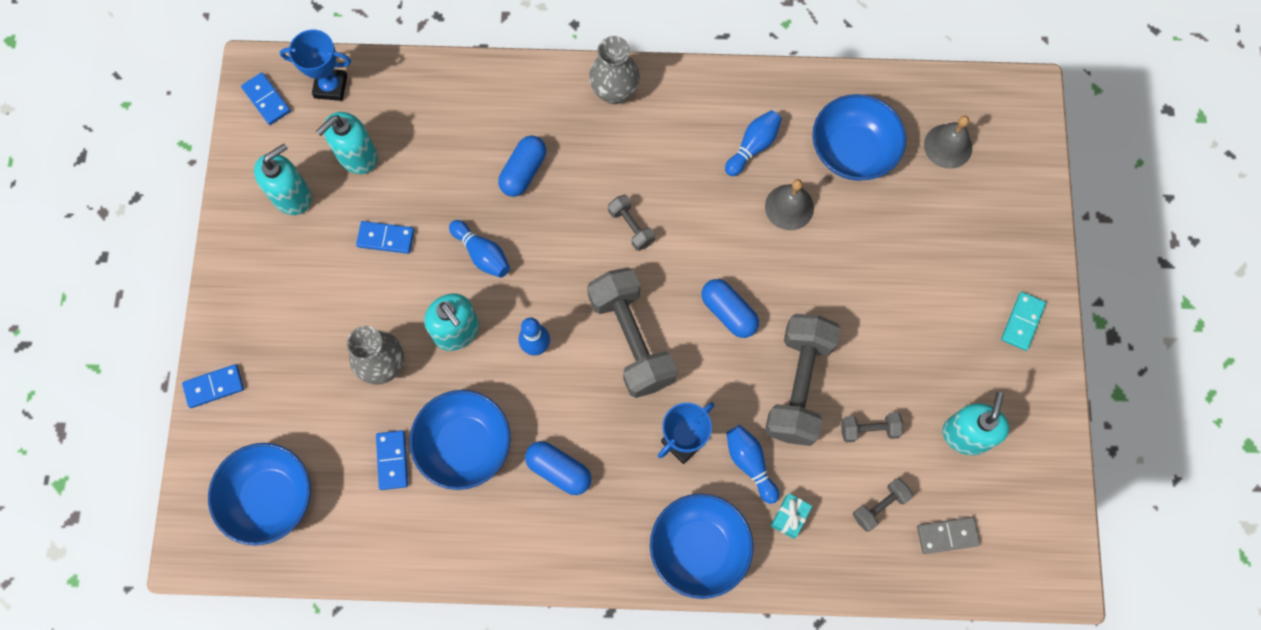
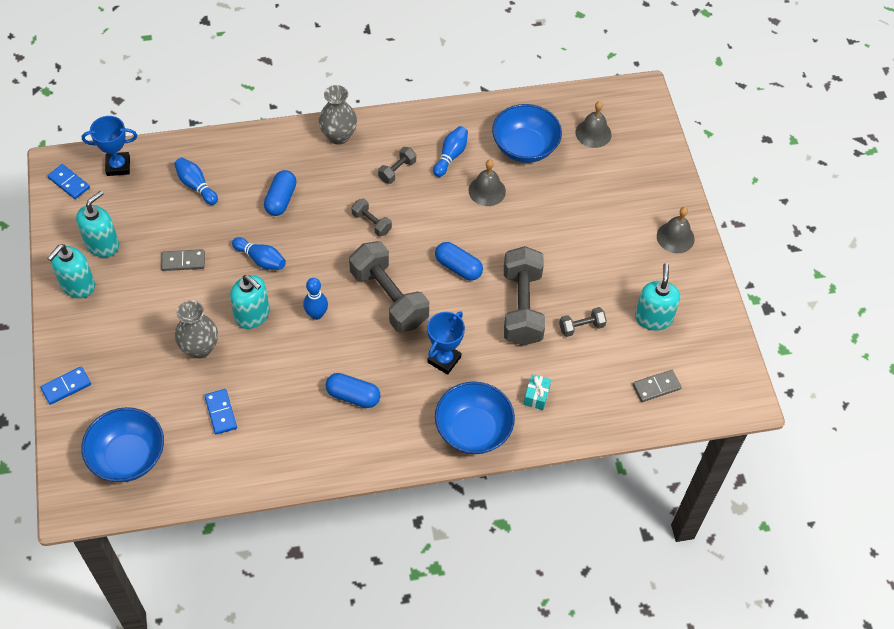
camera: 15 degrees left, 15 degrees down
turquoise soap dispenser [316,112,378,174] -> turquoise soap dispenser moved to [48,244,95,298]
blue domino [356,221,414,254] -> grey domino [161,249,205,271]
blue bowl [409,390,511,490] -> none
blue bowling pin [726,425,779,504] -> blue bowling pin moved to [174,157,218,205]
grey dumbbell [853,478,913,532] -> grey dumbbell moved to [378,147,416,184]
turquoise domino [1001,292,1046,351] -> grey bell [657,207,695,253]

